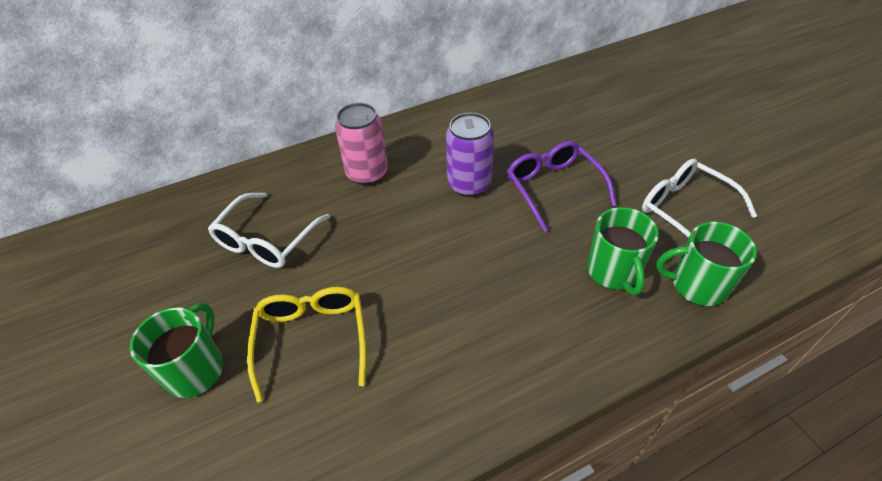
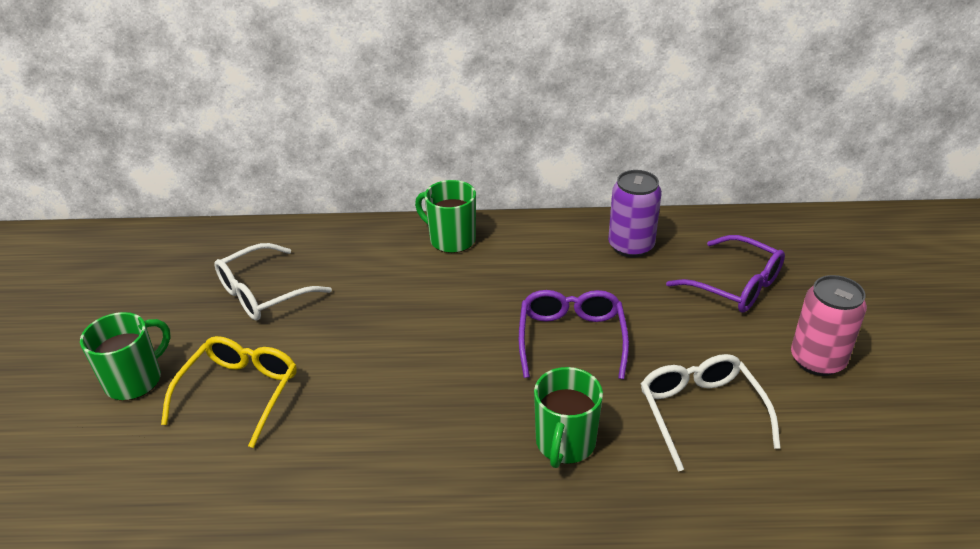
camera: 25 degrees right, 10 degrees down
pink can [335,103,388,185] -> pink can moved to [791,275,867,376]
purple can [446,113,494,197] -> purple can moved to [608,170,662,258]
green mug [656,222,757,306] -> green mug moved to [415,180,476,253]
none -> purple glasses [666,235,785,313]

